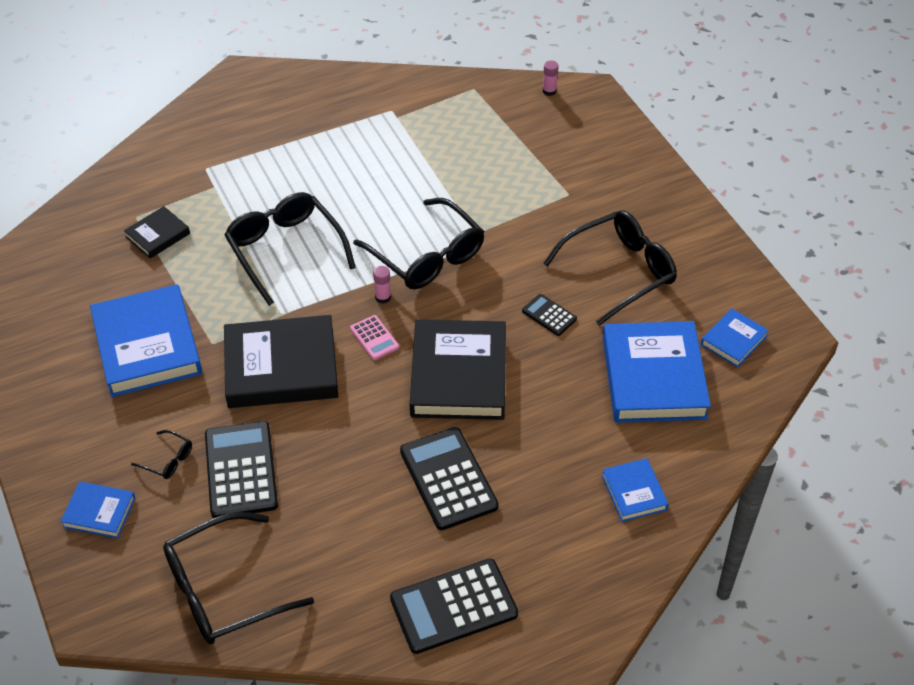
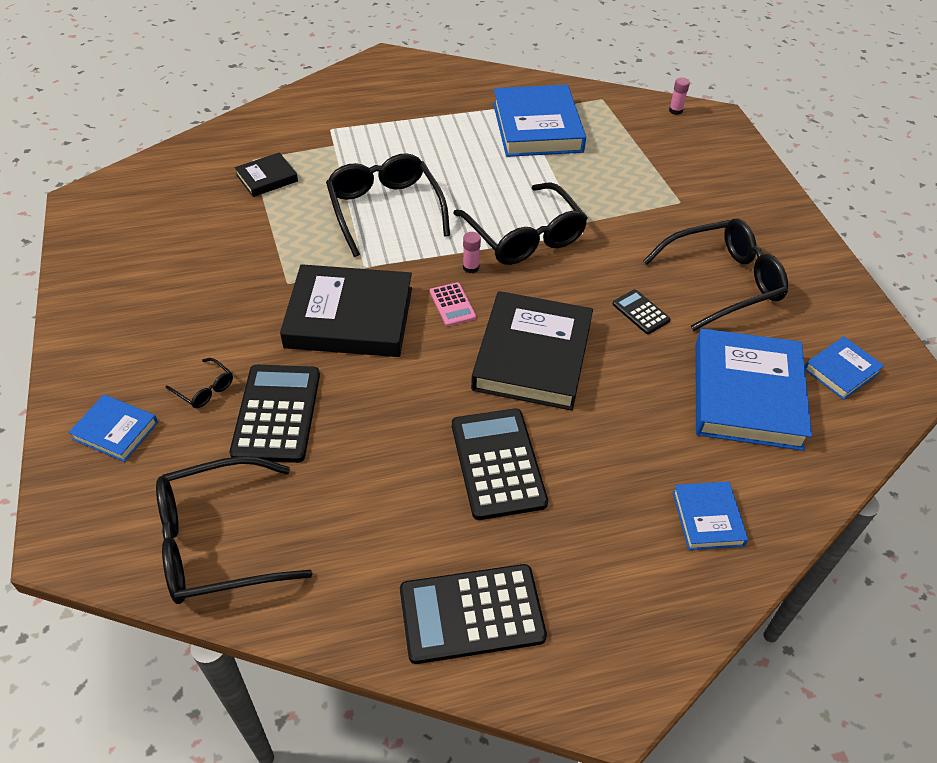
camera: 10 degrees right, 0 degrees up
blue book [90,284,202,397] -> blue book moved to [493,85,586,157]

